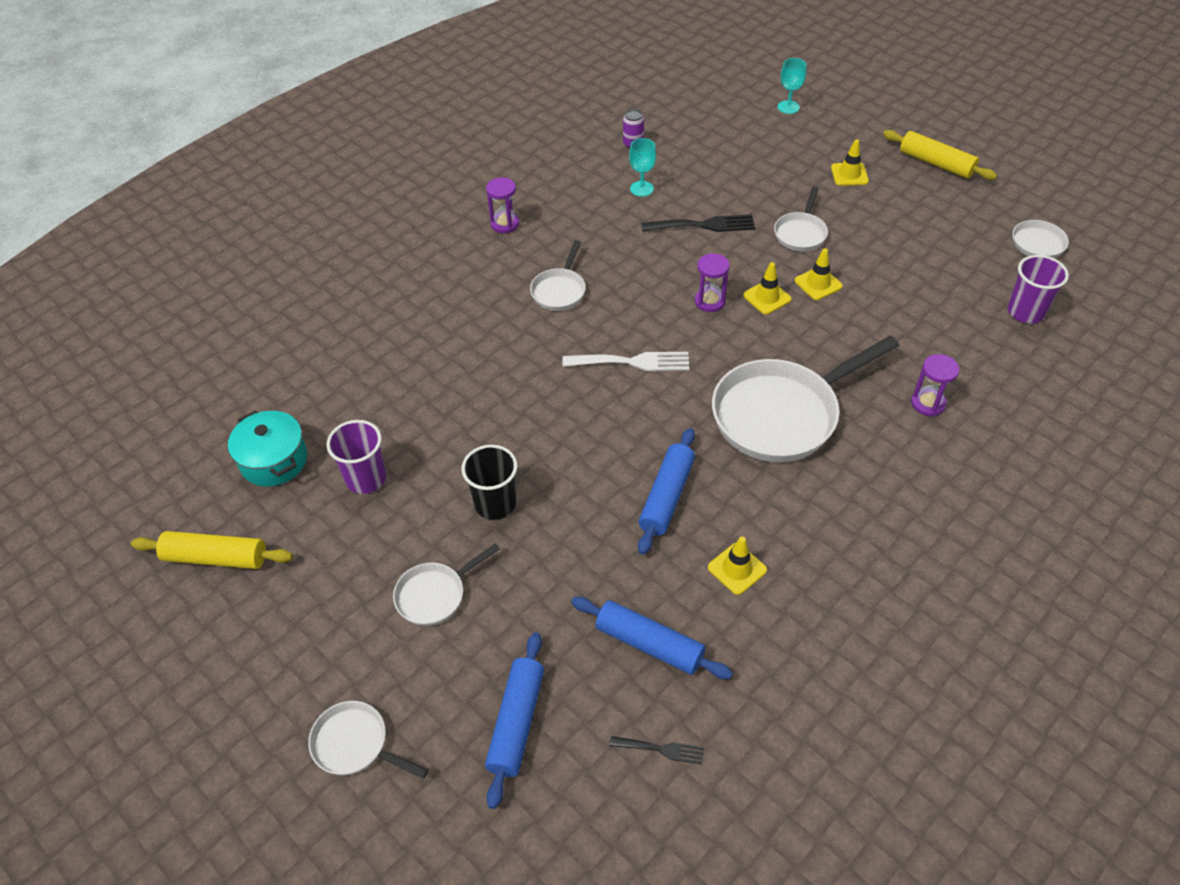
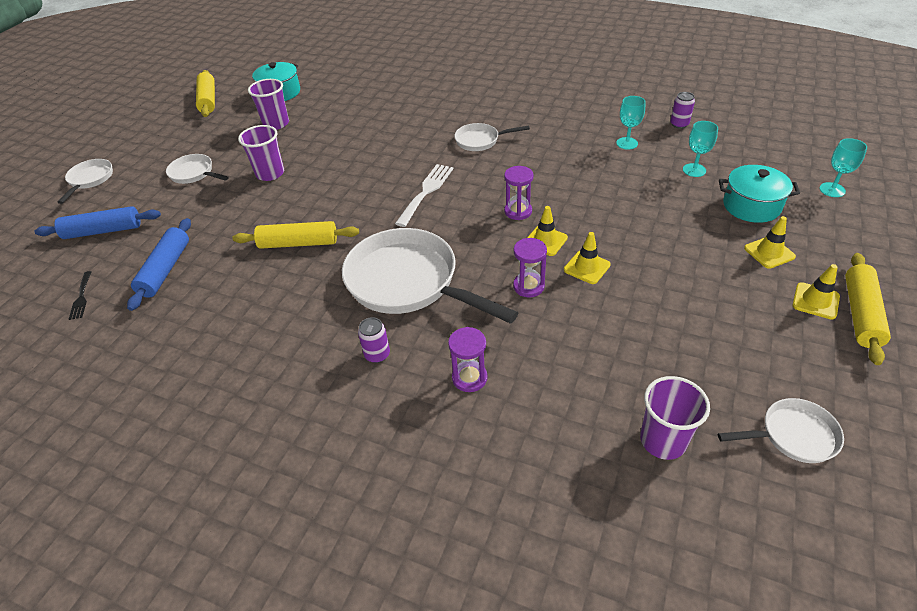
camera: 70 degrees right, 5 degrees down
black cup [461,445,517,520] -> purple cup [238,125,284,181]
purple hourglass [486,177,519,233] -> purple hourglass moved to [513,238,547,297]
white fork [563,352,689,371] -> white fork turned 135 degrees counterclockwise [395,164,453,227]
blue rolling pin [638,428,695,555] -> yellow rolling pin [232,221,359,249]
black fork [641,214,755,232] -> none
yellow traffic cone [708,536,767,595] -> yellow traffic cone moved to [793,264,840,319]
white pan [774,187,828,251] -> none
none -> purple can [358,317,390,363]
none -> turquoise goblet [683,121,718,177]
none -> turquoise pot [719,165,800,223]

